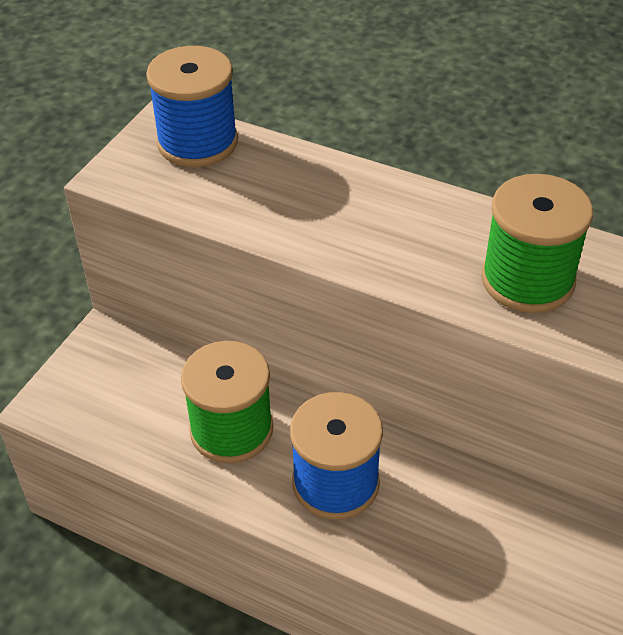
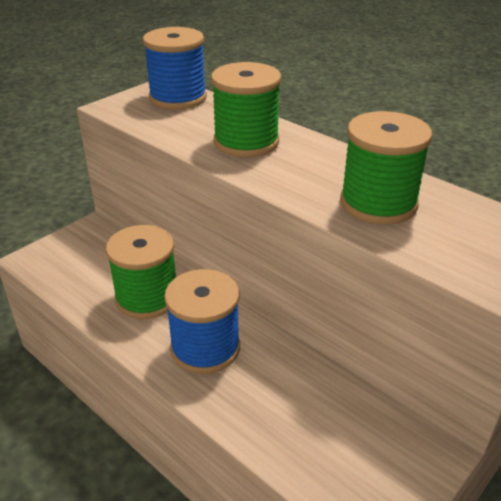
camera: 15 degrees right, 10 degrees down
none -> green spool [211,62,281,157]

